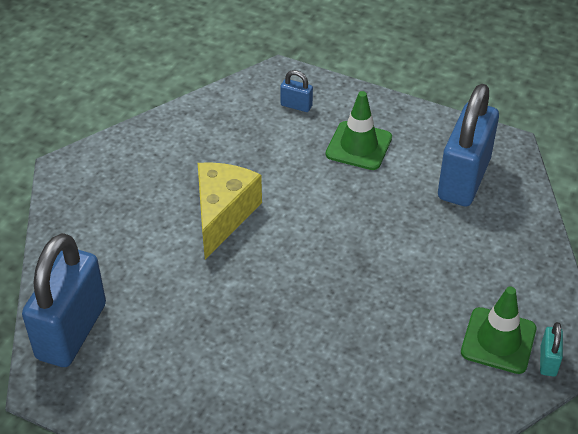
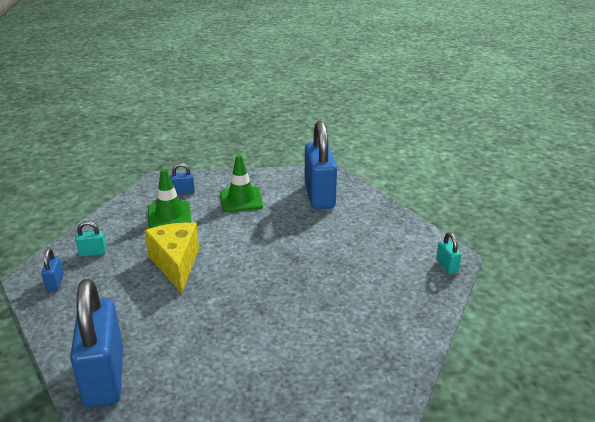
camera: 30 degrees left, 15 degrees down
green traffic cone [461,286,536,374] -> green traffic cone moved to [148,169,191,228]
none -> blue padlock [41,249,64,291]
none -> turquoise padlock [75,221,106,256]

